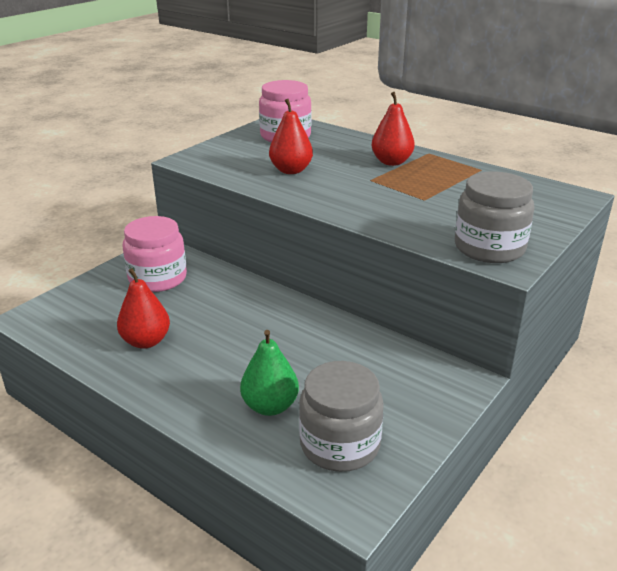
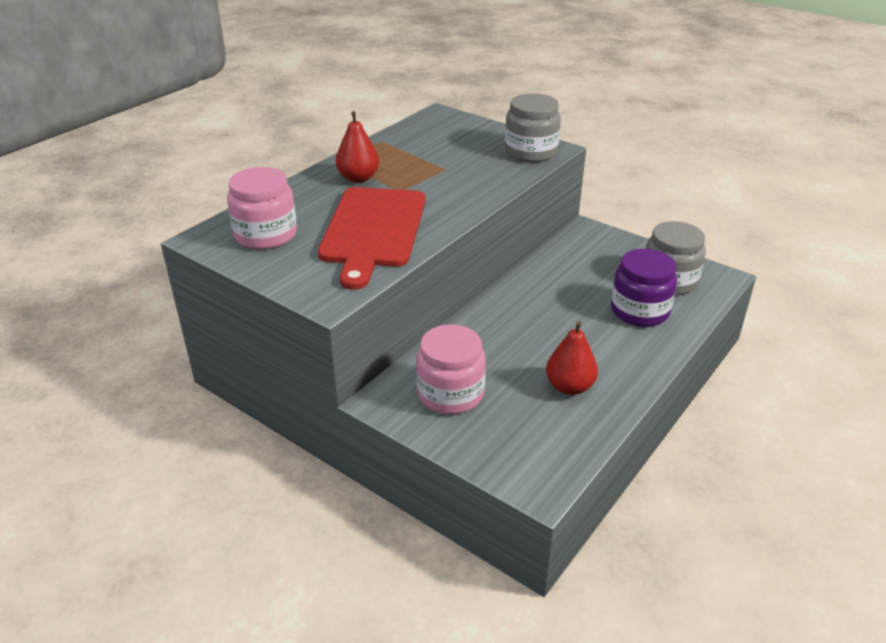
camera: 90 degrees left, 5 degrees up
green pear [240,330,299,416] -> purple jar [611,249,677,327]
red pear [269,99,313,174] -> red cutting board [318,187,426,290]

